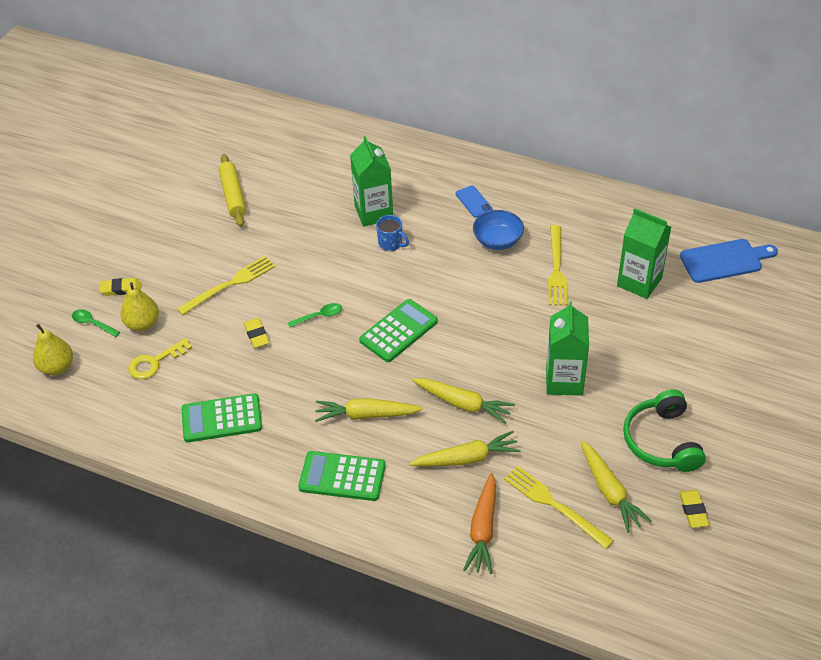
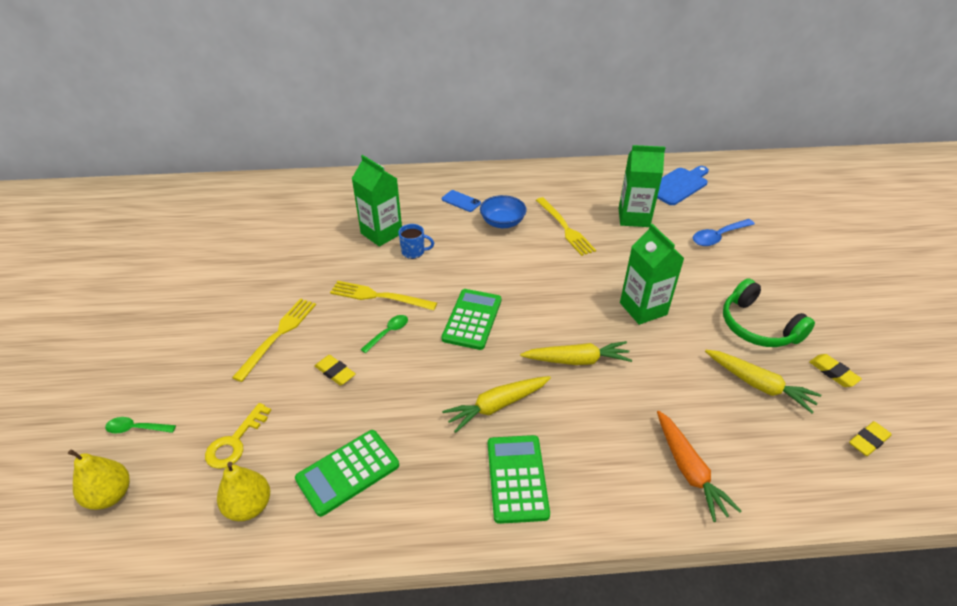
camera: 30 degrees left, 5 degrees down
yellow eraser [99,278,141,296] -> yellow eraser moved to [849,421,892,456]
yellow pear [120,282,159,331] -> yellow pear moved to [217,462,270,521]
yellow rolling pin [219,154,246,227] -> none
green calculator [298,451,386,501] -> green calculator turned 105 degrees clockwise [488,435,550,524]
yellow carrot [409,431,521,467] -> none
yellow fork [504,466,614,549] -> yellow fork moved to [330,281,437,310]
none -> blue spoon [693,219,755,246]

